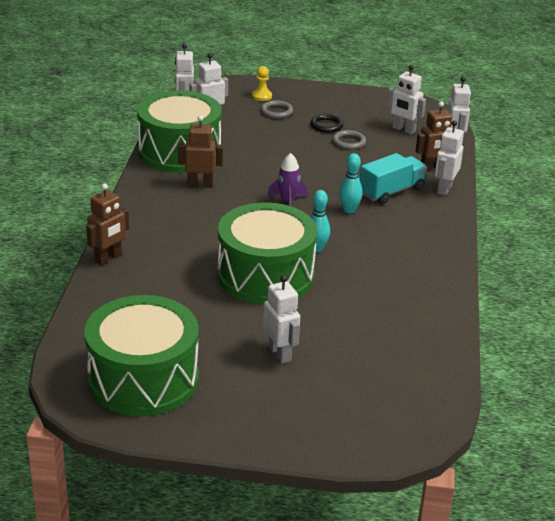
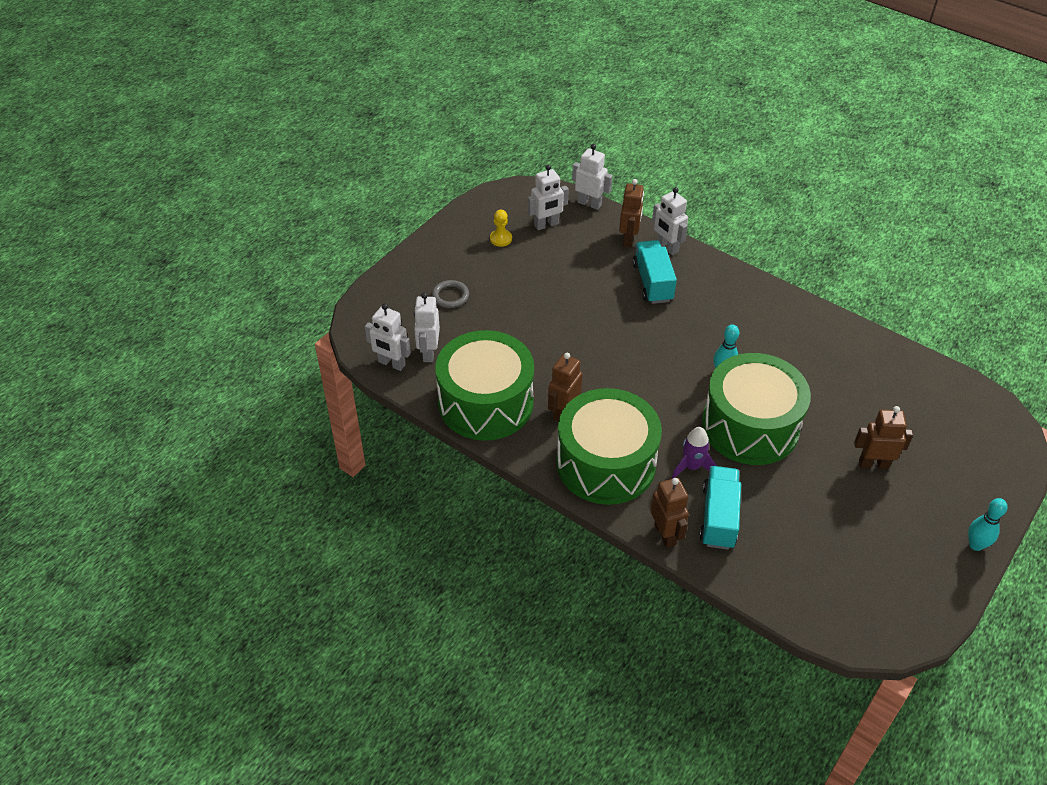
camera: 60 degrees left, 15 degrees up
green drum [84,295,199,416] -> green drum moved to [556,388,662,505]
yellow pawn [252,66,272,101] -> yellow pawn moved to [490,210,512,247]
white robot [263,275,300,364] -> brown robot [854,406,913,469]
purple rocket [267,153,307,206] -> purple rocket moved to [672,427,717,479]
black ring [310,114,344,133] -> none
grey ring [332,130,366,150] -> none
turquoise bowling pin [339,153,362,213] -> turquoise bowling pin moved to [968,498,1007,551]
none -> turquoise truck [699,466,741,550]

